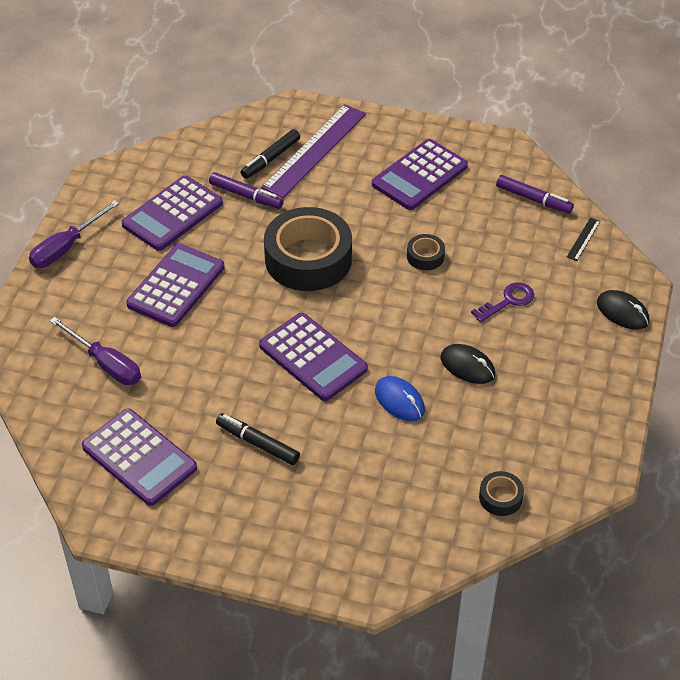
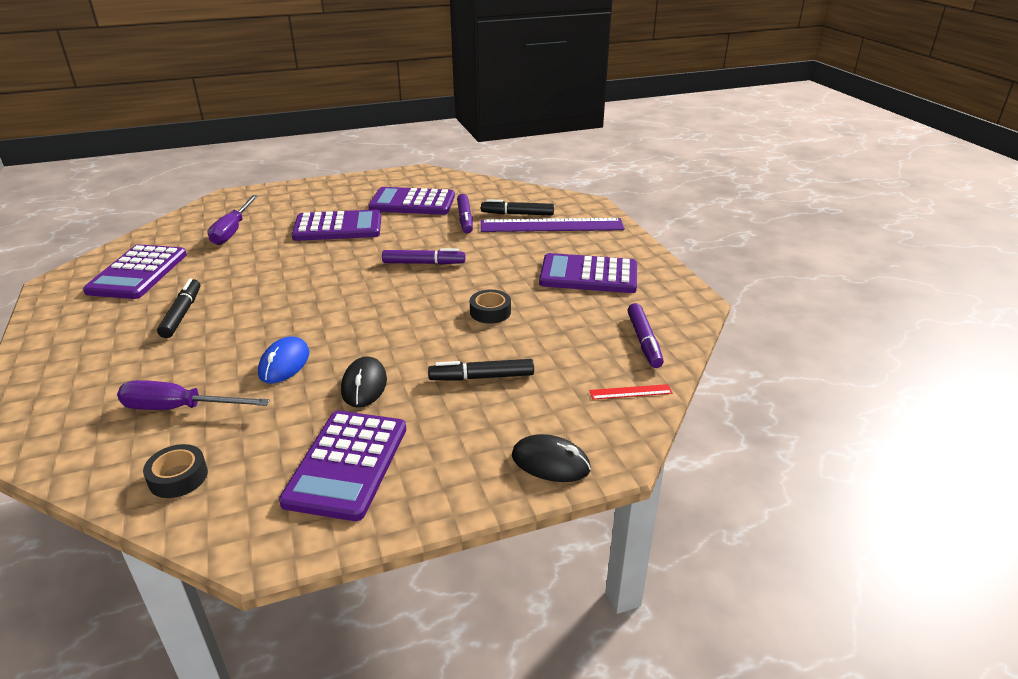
camera: 55 degrees right, 15 degrees down
purple screwdriver [29,200,119,268] -> purple screwdriver moved to [117,380,270,410]
purple calculator [259,313,368,401] -> purple calculator moved to [279,411,406,521]
black tape [264,207,352,291] -> purple marker [382,248,465,265]
purple key [471,282,534,322] -> black marker [428,359,534,381]
black ruler [567,218,601,261] -> red ruler [589,384,672,400]
black mouse [597,290,649,330] -> black mouse turned 75 degrees counterclockwise [512,434,591,482]

